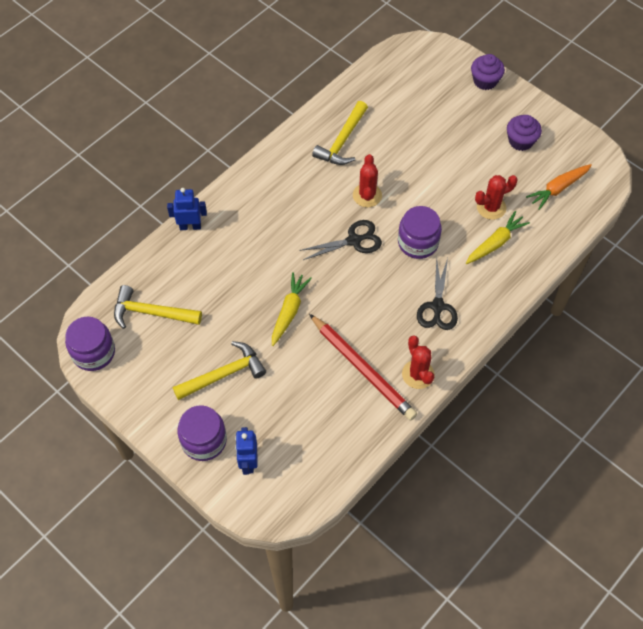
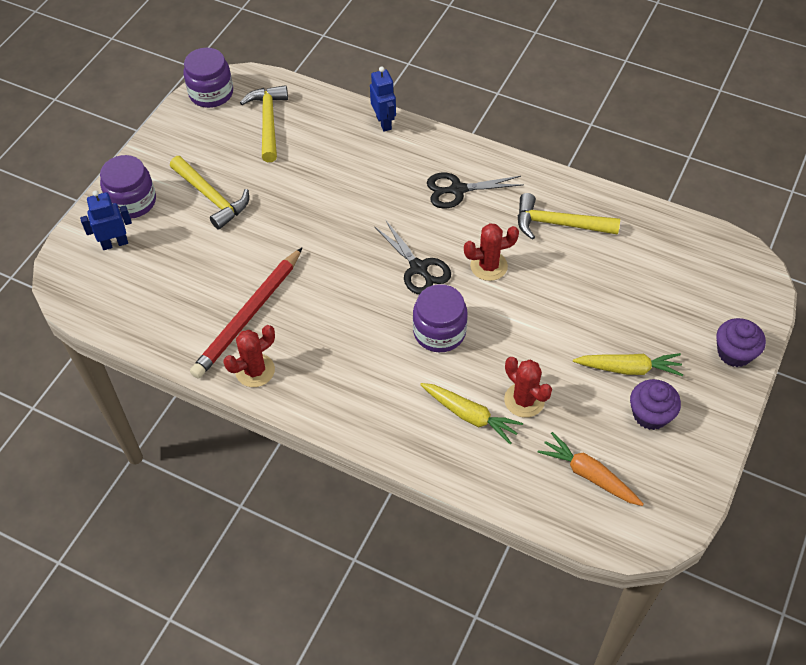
camera: 75 degrees right, 5 degrees down
yellow carrot [272,272,312,346] -> yellow carrot moved to [573,353,683,376]
black scissors [417,257,458,330] -> black scissors moved to [427,173,523,209]

